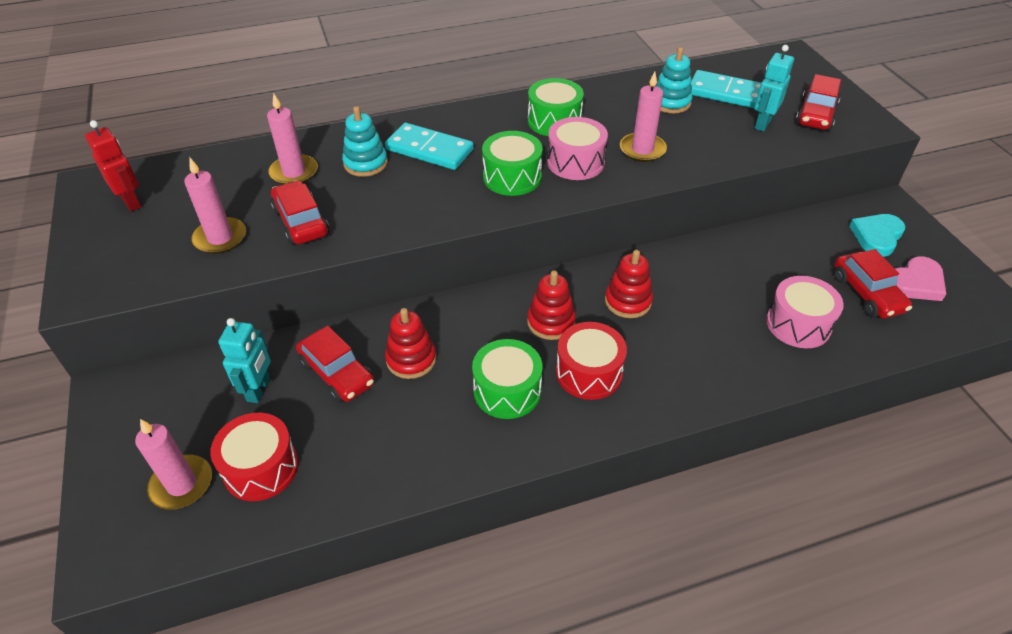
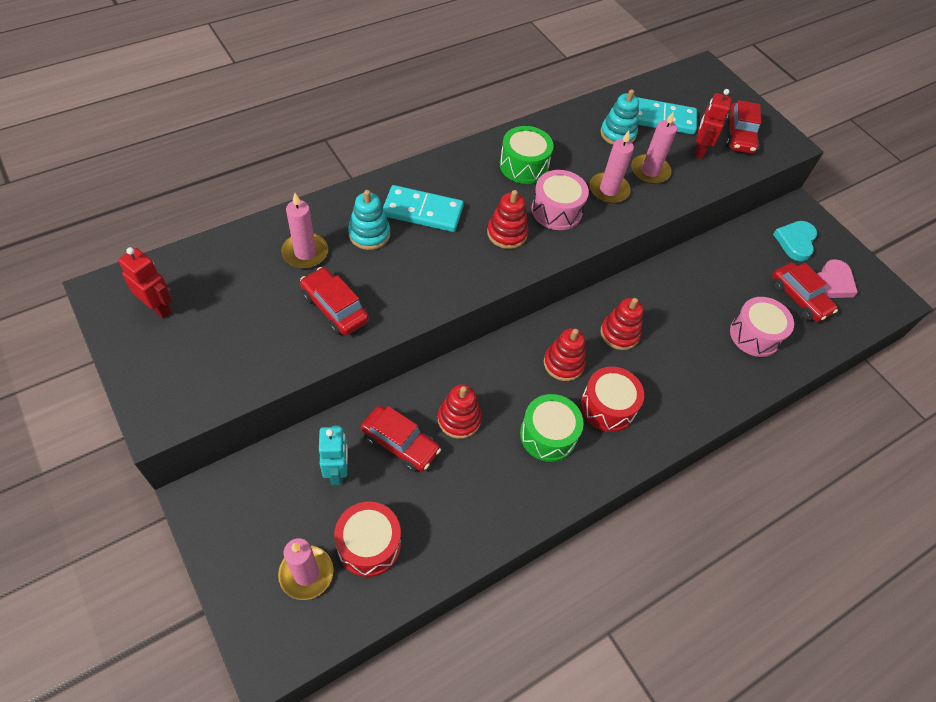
camera: 20 degrees left, 10 degrees up
pink candle [184,158,246,254] -> pink candle moved to [631,111,677,184]
green drum [482,131,543,196] -> red stacking toy [487,190,529,249]
turquoise robot [754,45,794,131] -> red robot [694,89,732,159]

